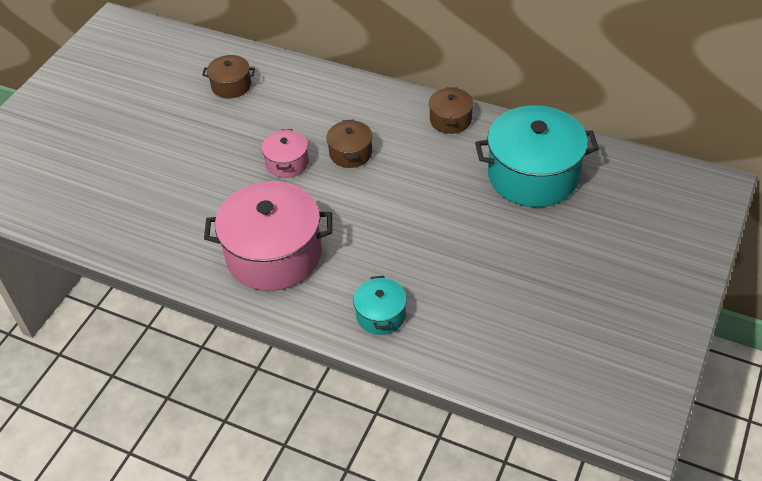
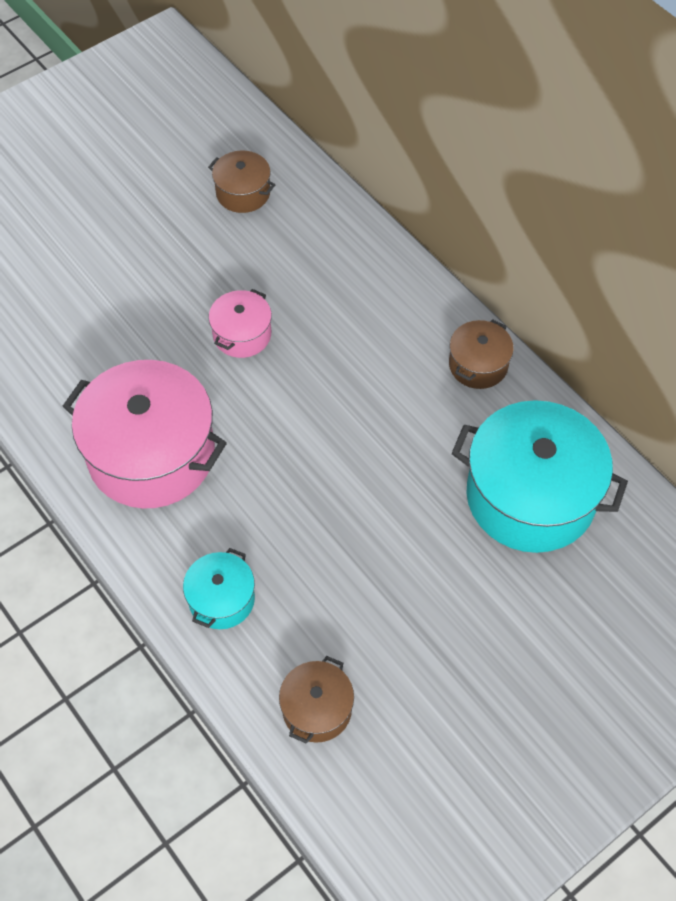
camera: 25 degrees right, 10 degrees up
brown pot [326,120,372,168] -> brown pot moved to [279,656,354,744]

